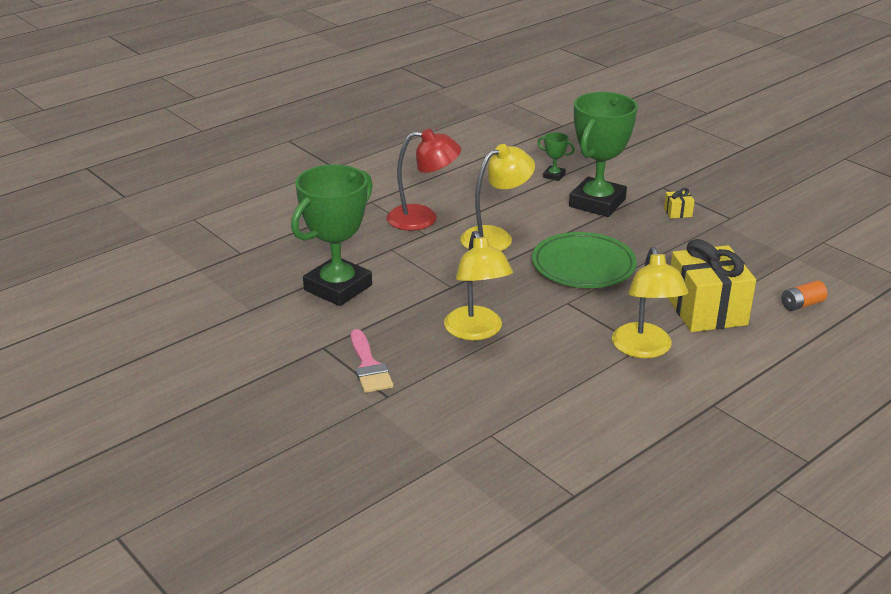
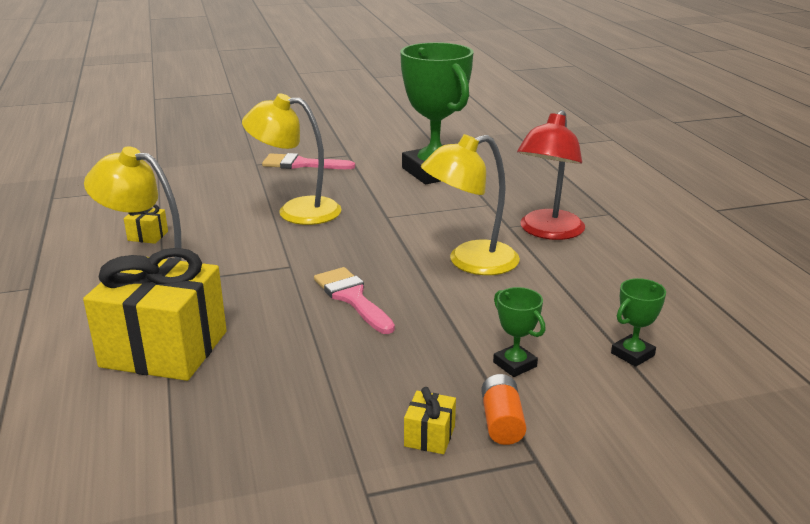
camera: 115 degrees right, 5 degrees down
yellow lamp [460,144,535,251] -> yellow lamp turned 75 degrees clockwise [421,134,520,275]
green plate [532,232,637,288] -> pink brush [314,267,395,334]
green trophy [569,92,638,217] -> green trophy [493,287,545,377], size x0.41
orange battery [782,281,827,311] -> orange battery moved to [481,374,527,445]
none -> yellow gift [124,204,168,244]

